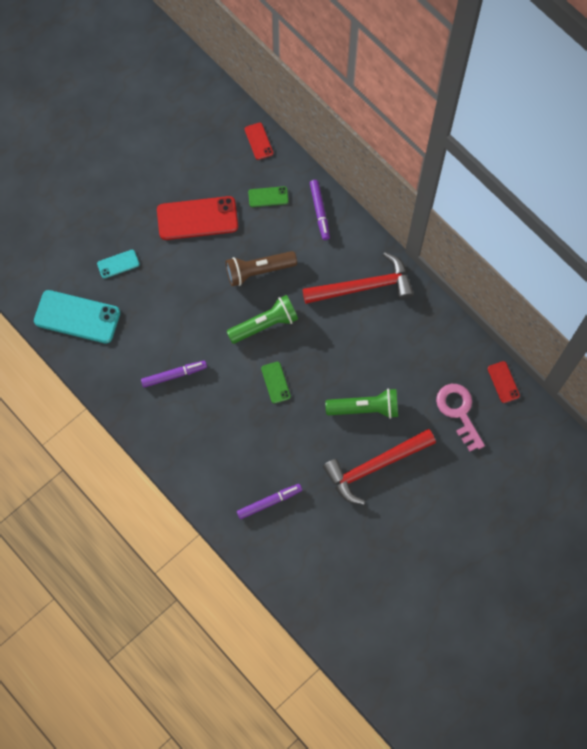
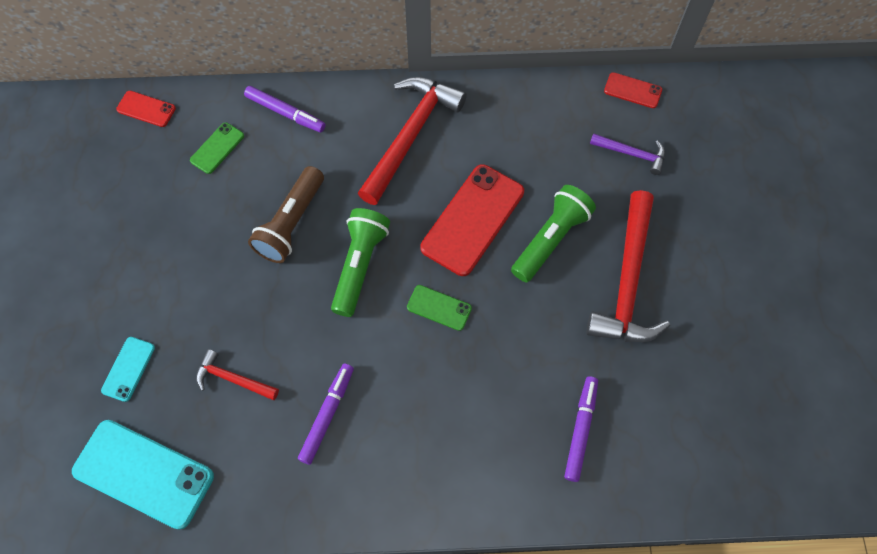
camera: 50 degrees left, 5 degrees down
turquoise phone [34,290,120,343] -> turquoise phone turned 60 degrees clockwise [72,420,214,530]
red phone [157,196,238,240] -> red phone moved to [420,164,524,276]
pink key [436,384,485,452] -> purple hammer [590,133,665,175]
none -> red hammer [196,349,279,400]

